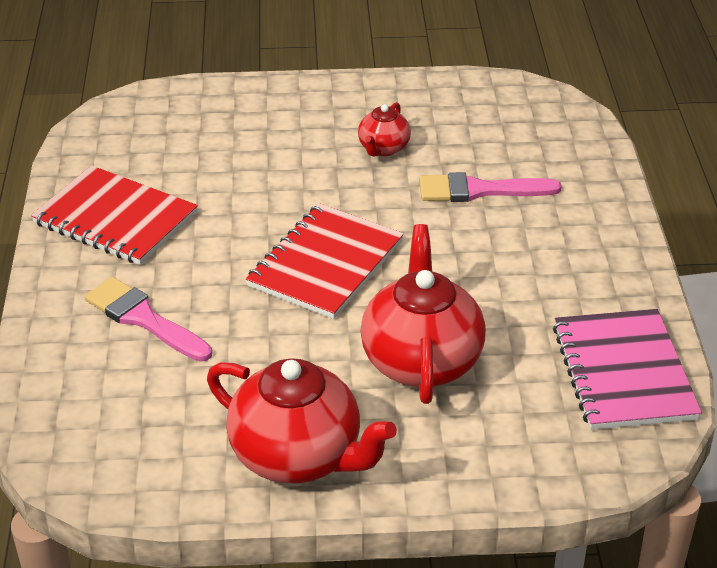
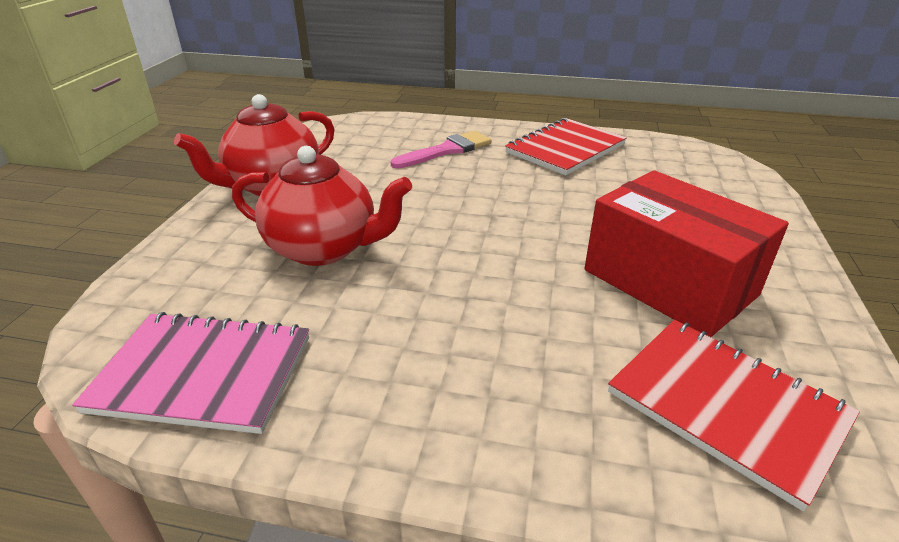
camera: 105 degrees right, 5 degrees down
red notebook [246,203,404,319] -> red notebook moved to [608,320,860,511]
red teapot [358,102,411,156] -> red box [584,170,789,337]
pink brush [419,172,561,202] -> none

